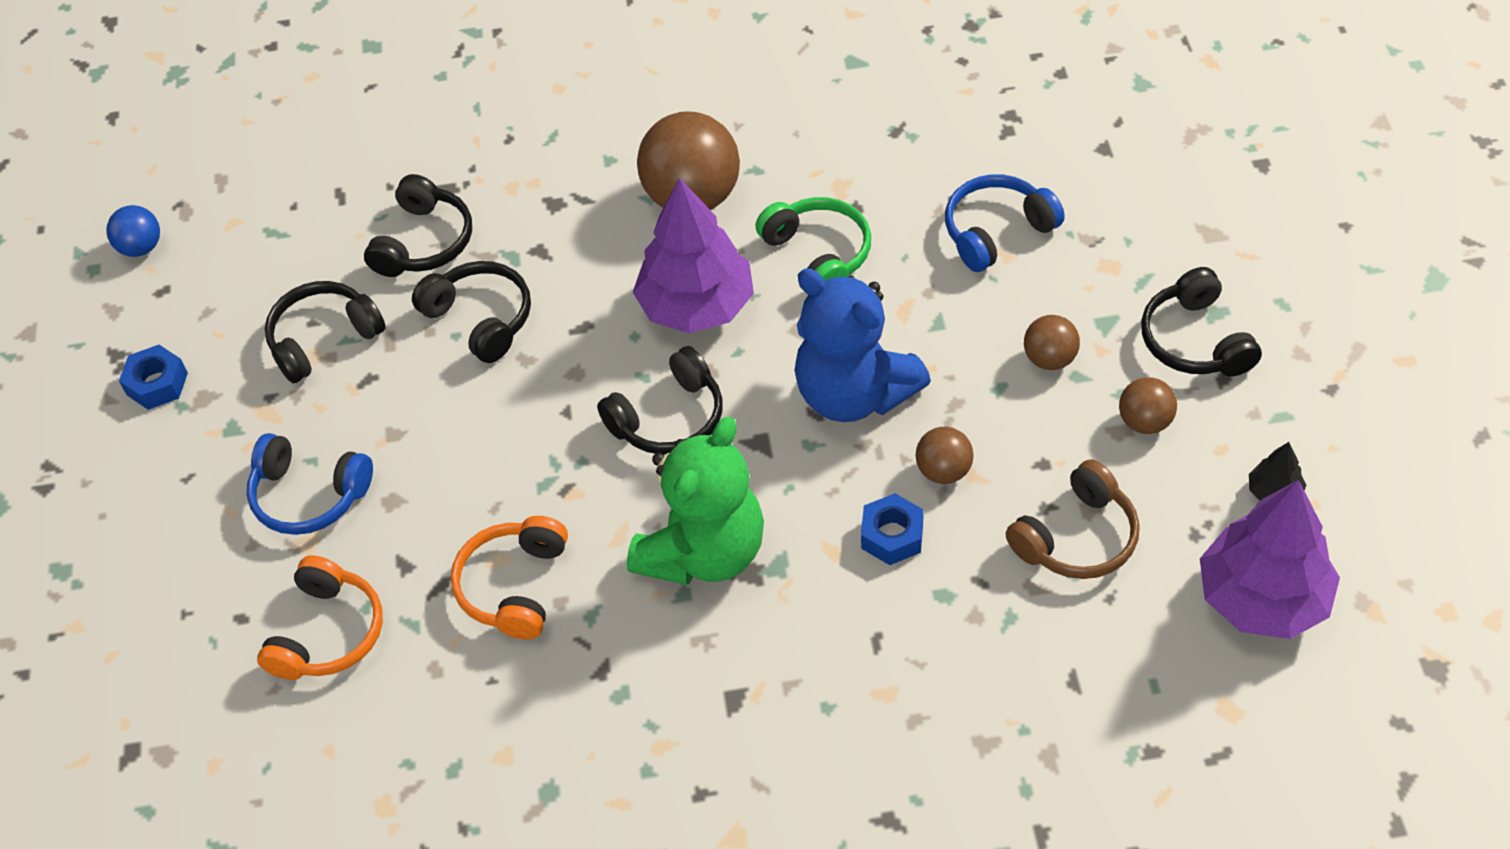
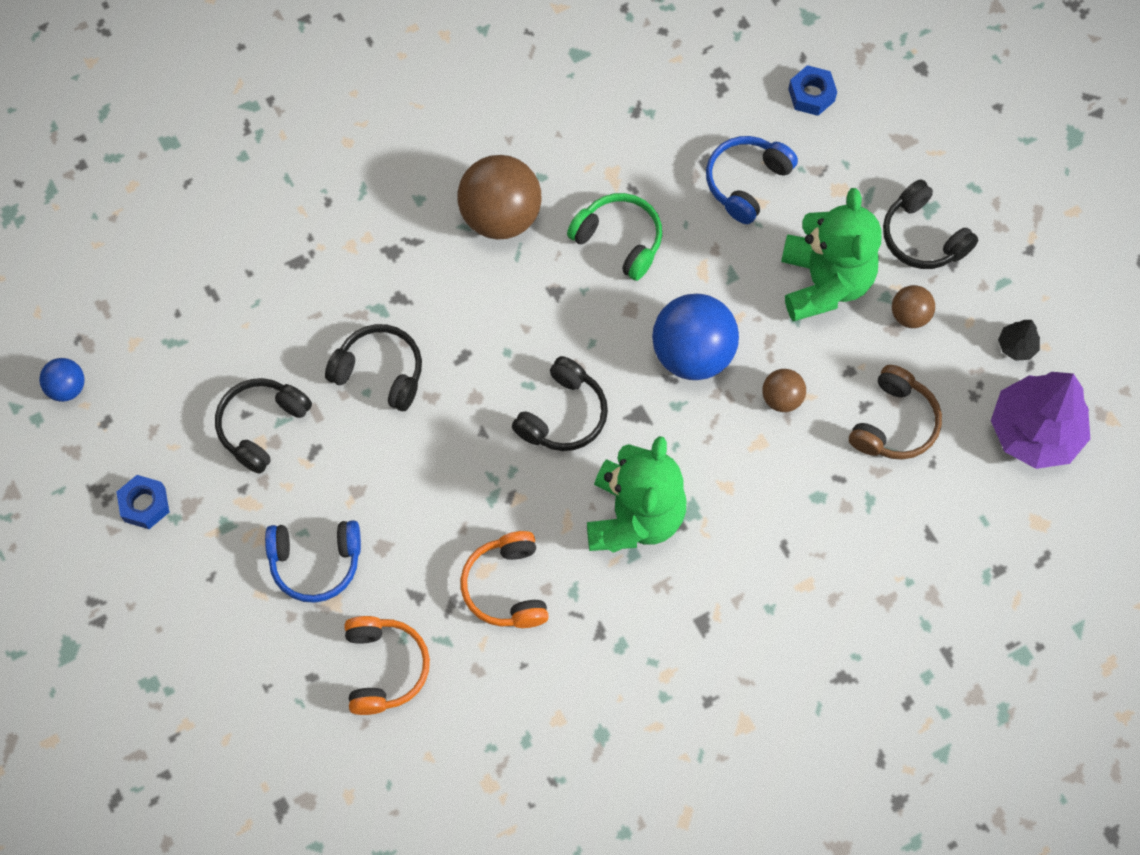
camera: 25 degrees left, 15 degrees up
black headphones [364,174,472,277] -> none
purple tree [633,178,754,333] -> none
blue teddy bear [795,268,931,422] -> blue ball [652,294,739,380]
blue nut [861,493,924,565] -> blue nut moved to [788,65,837,116]
brown ball [1024,315,1080,370] -> green teddy bear [781,188,882,322]

